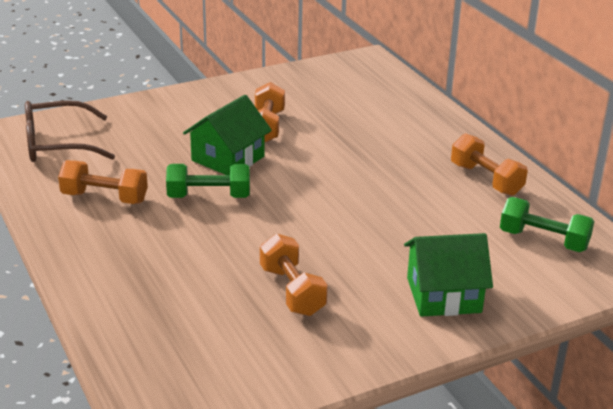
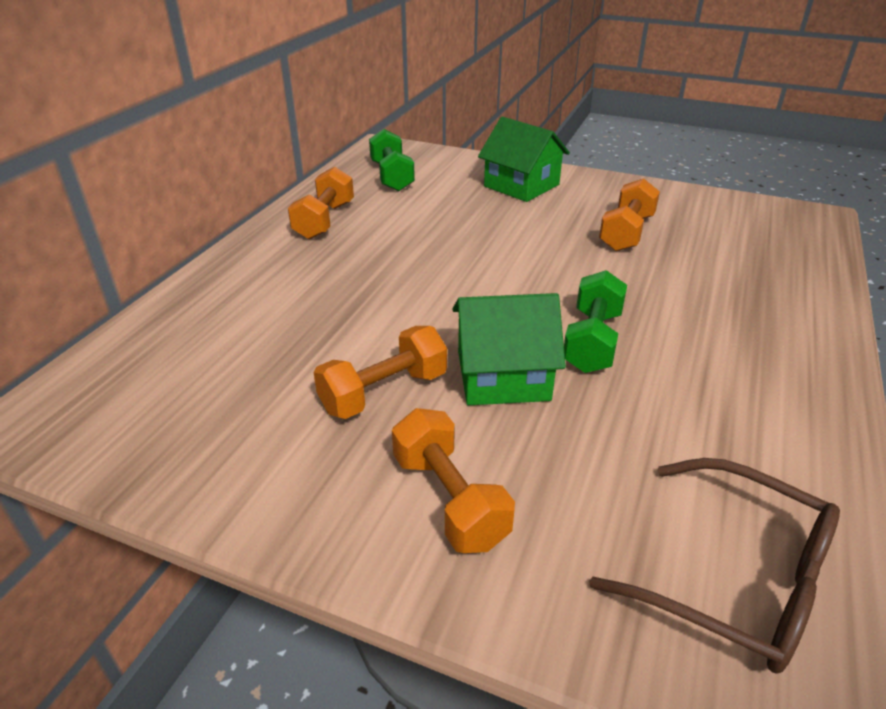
camera: 130 degrees left, 5 degrees up
orange dumbbell [58,160,148,204] -> orange dumbbell moved to [392,408,515,553]
green dumbbell [166,164,250,198] -> green dumbbell turned 60 degrees clockwise [564,270,627,373]

